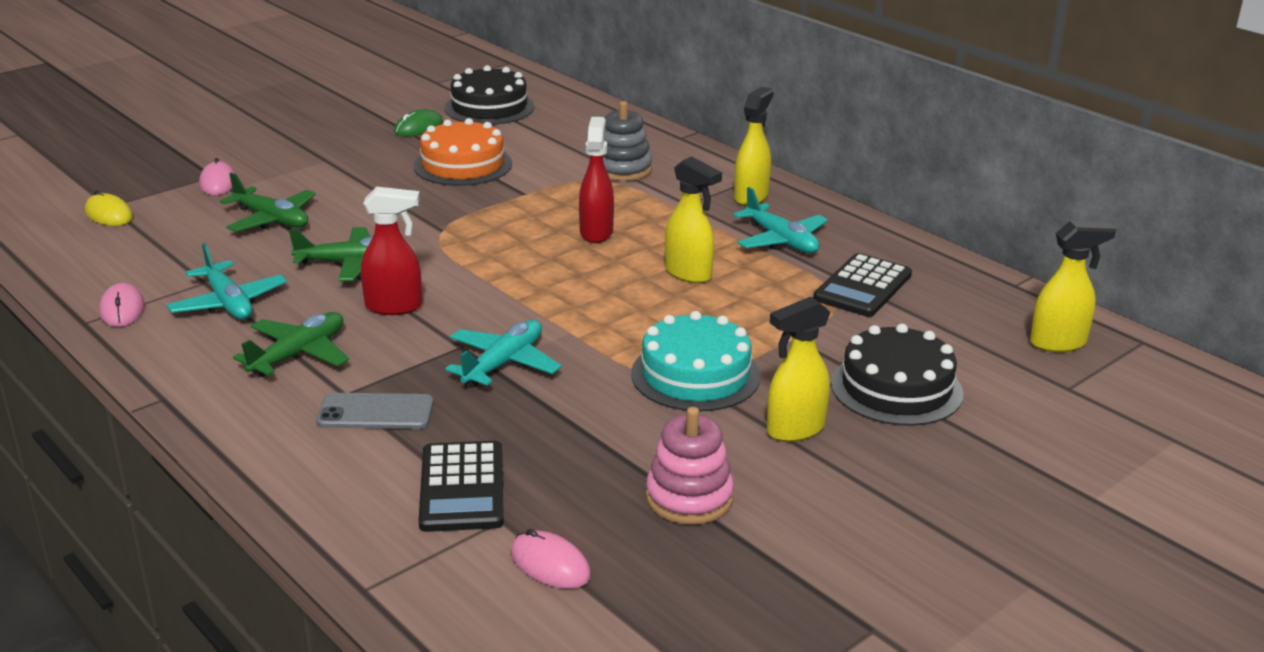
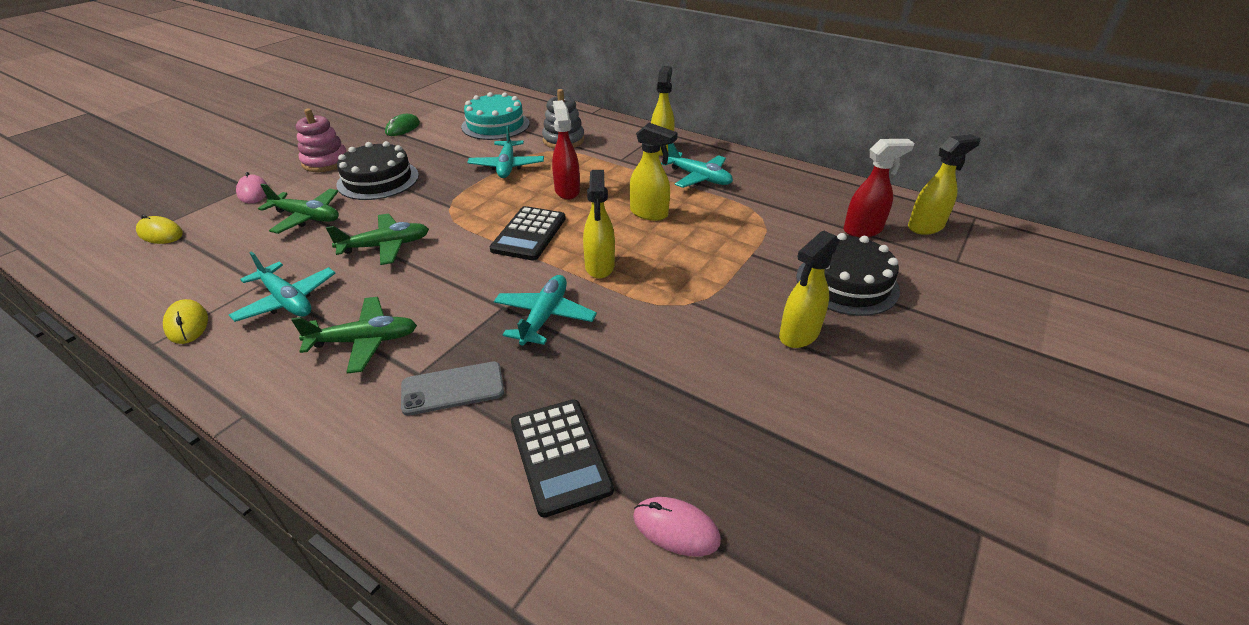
camera: 15 degrees left, 10 degrees up
pink mouse [99,283,145,327] -> yellow mouse [163,299,208,344]
green plane [233,312,349,377] -> green plane turned 60 degrees clockwise [291,297,417,373]
red spray bottle [361,187,422,315] -> red spray bottle moved to [844,139,915,237]
orange cake [413,118,512,186] -> none
black cake [445,65,534,125] -> black cake moved to [336,141,419,200]
turquoise cake [631,311,761,411] -> turquoise cake moved to [461,92,529,140]
pink stacking toy [646,407,734,525] -> pink stacking toy moved to [296,109,347,172]
black calculator [813,253,912,317] -> black calculator moved to [490,206,566,261]
none -> turquoise plane [467,126,544,178]
none -> yellow spray bottle [583,170,615,279]

